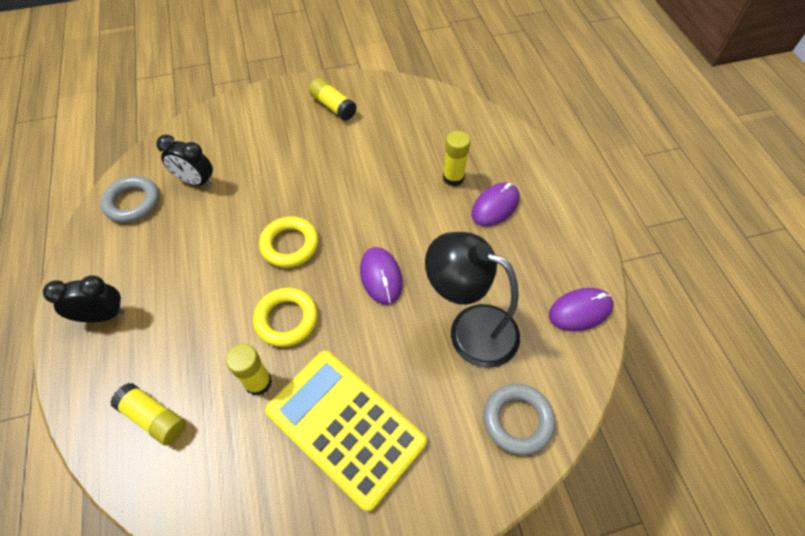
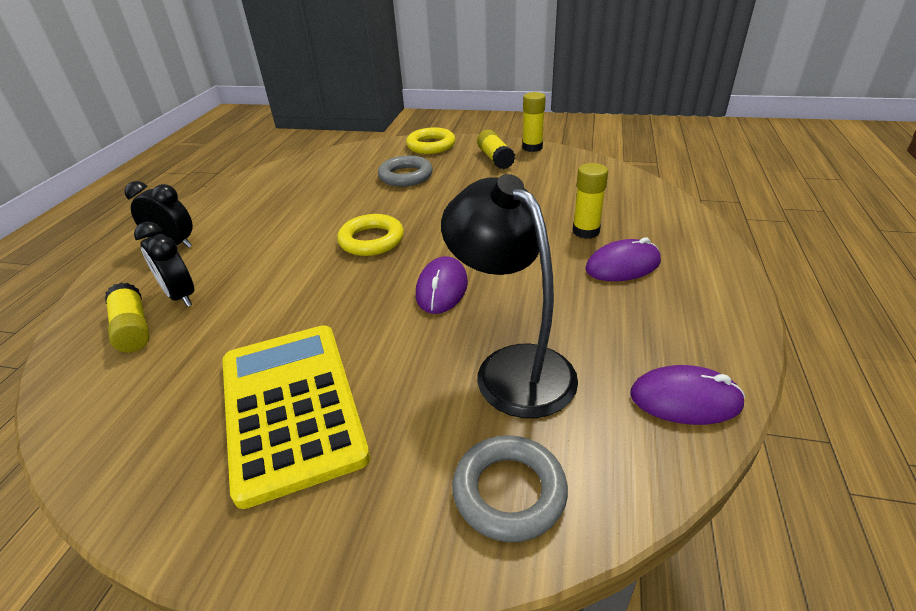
camera: 30 degrees right, 20 degrees down
grey ring [100,176,159,223] -> grey ring moved to [378,155,433,187]
black clock [156,135,213,187] -> black clock moved to [134,222,194,307]
yellow glue stick [226,344,272,396] -> yellow glue stick moved to [522,92,546,152]
yellow ring [253,287,318,347] -> yellow ring moved to [406,127,456,154]

